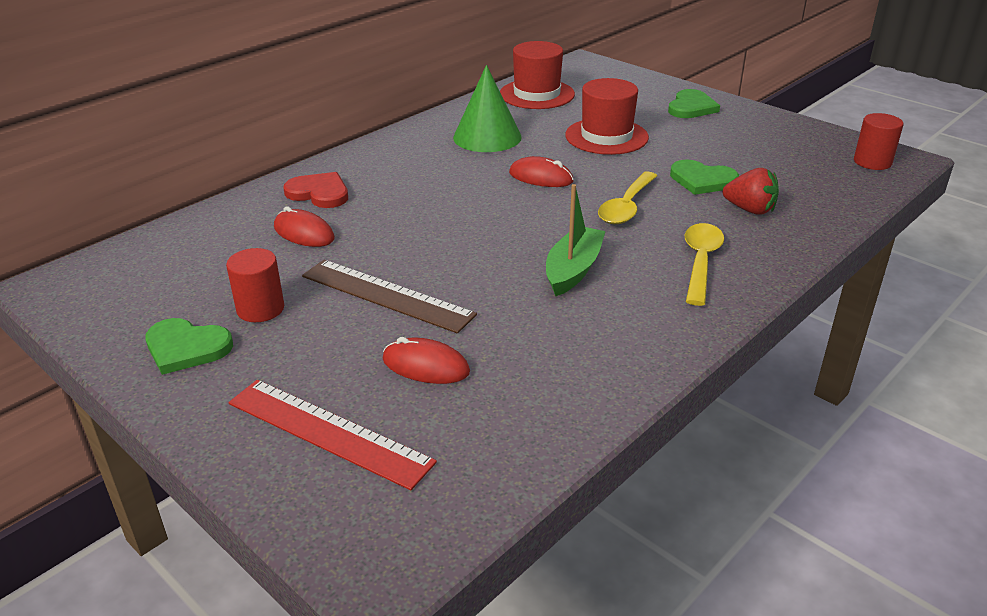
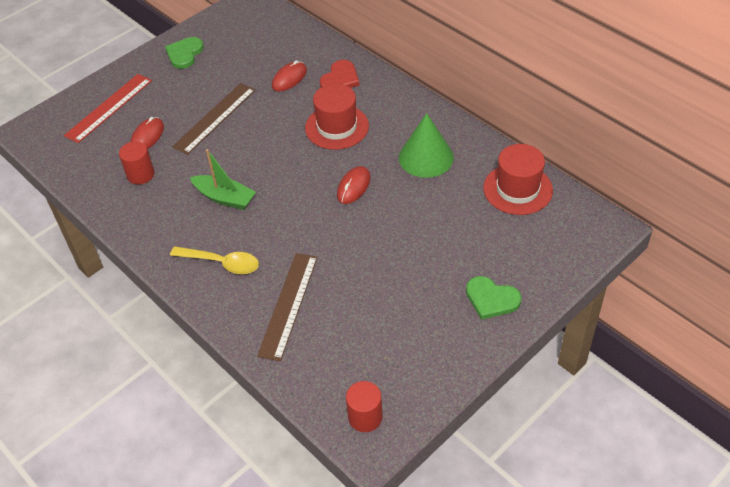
camera: 95 degrees right, 15 degrees up
red cylinder [226,248,284,322] -> red cylinder moved to [119,141,154,185]
red hat [565,78,649,155] -> red hat moved to [305,84,369,150]
yellow spoon [598,172,657,224] -> none
green heart [670,159,739,195] -> none
red strawberry [723,168,779,215] -> brown ruler [257,253,318,361]

